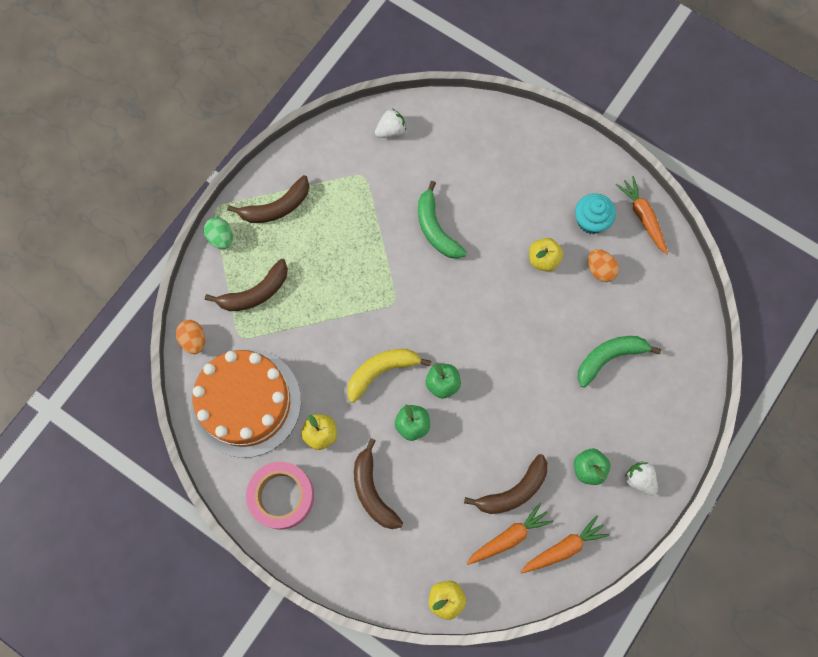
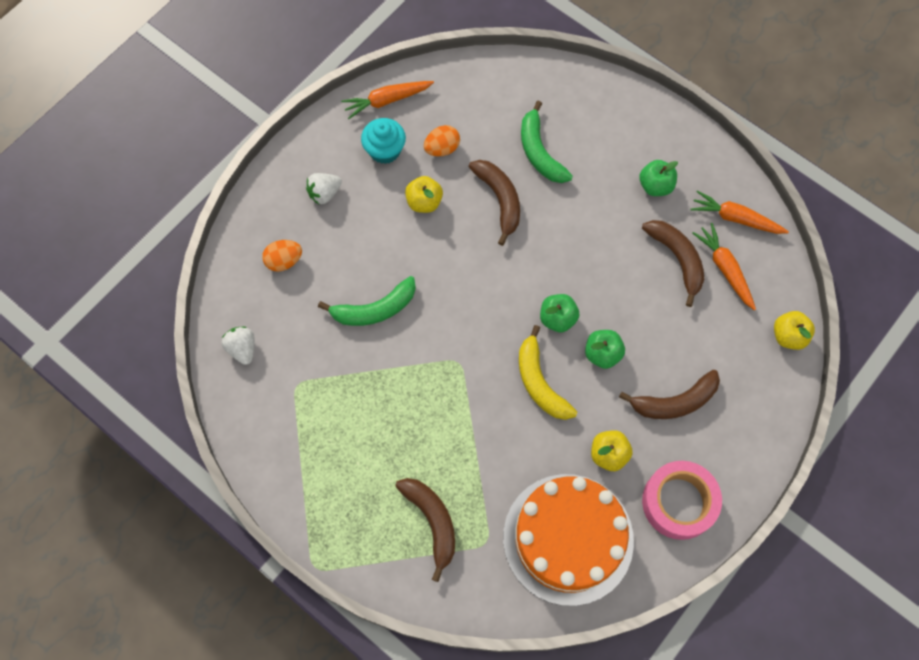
camera: 85 degrees left, 5 degrees down
orange egg [176,320,205,354] -> orange egg moved to [262,240,302,272]
green egg [204,217,233,250] -> none
brown banana [227,175,309,223] -> brown banana moved to [469,160,520,246]
orange carrot [521,515,610,573] -> orange carrot turned 45 degrees counterclockwise [691,190,789,234]
white strawberry [625,461,658,496] -> white strawberry moved to [306,173,342,204]

